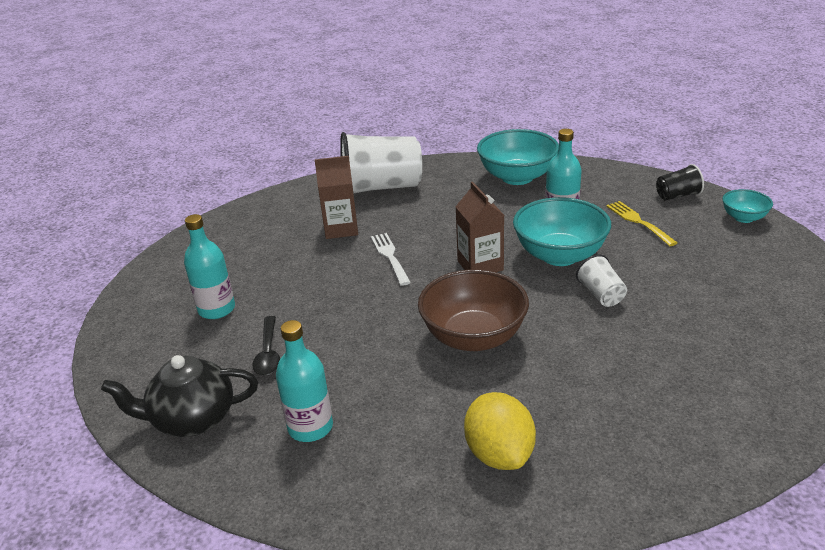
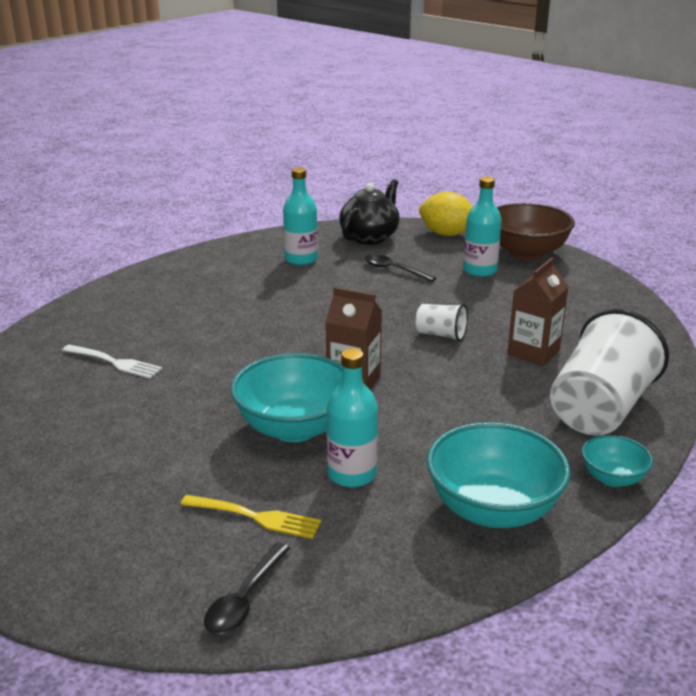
camera: 130 degrees right, 5 degrees down
white fork [371,233,411,286] -> white fork moved to [62,345,163,379]
brown bowl [418,270,529,351] -> brown bowl moved to [497,203,575,260]
yellow lemon [464,392,536,470] -> yellow lemon moved to [419,192,472,236]
white cup [576,254,627,307] -> white cup moved to [416,304,468,341]
black cup [656,164,704,200] -> black spoon [204,542,290,634]
turquoise bowl [722,189,773,223] -> turquoise bowl moved to [582,435,653,487]

